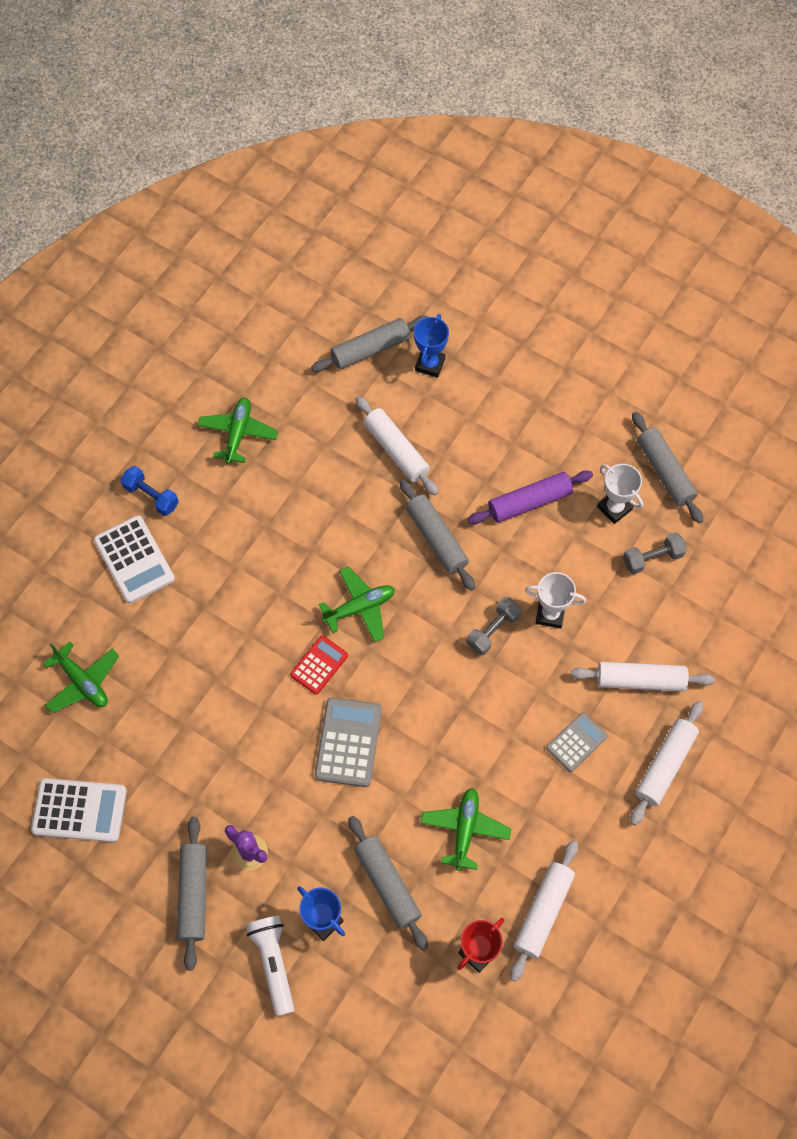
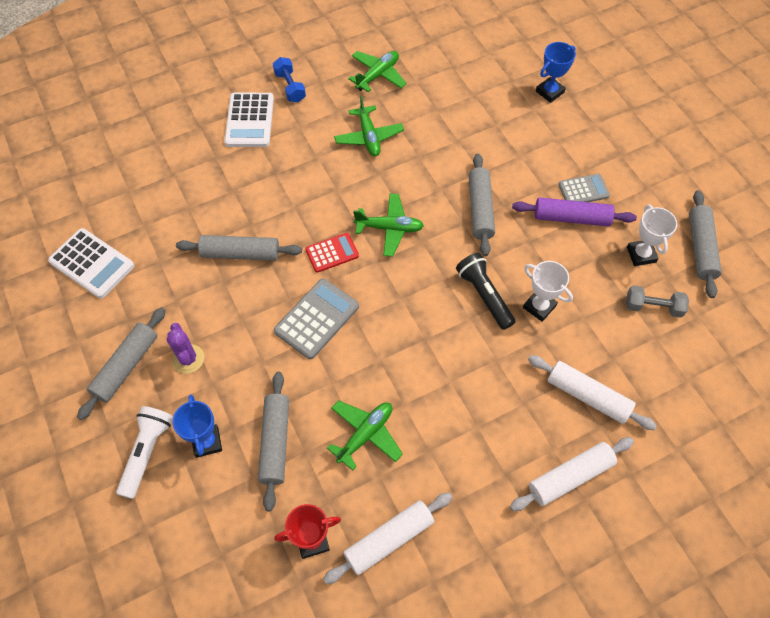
camera: 30 degrees right, 5 degrees down
green plane [43,642,119,713] -> green plane moved to [334,96,404,156]
grey rolling pin [311,316,428,372] -> grey rolling pin moved to [176,235,302,261]
white rolling pin [356,396,439,495] -> none
grey dumbbell [467,597,521,655] -> black flashlight [456,253,516,330]
grey calculator [546,712,608,772] -> grey calculator moved to [558,174,610,202]

